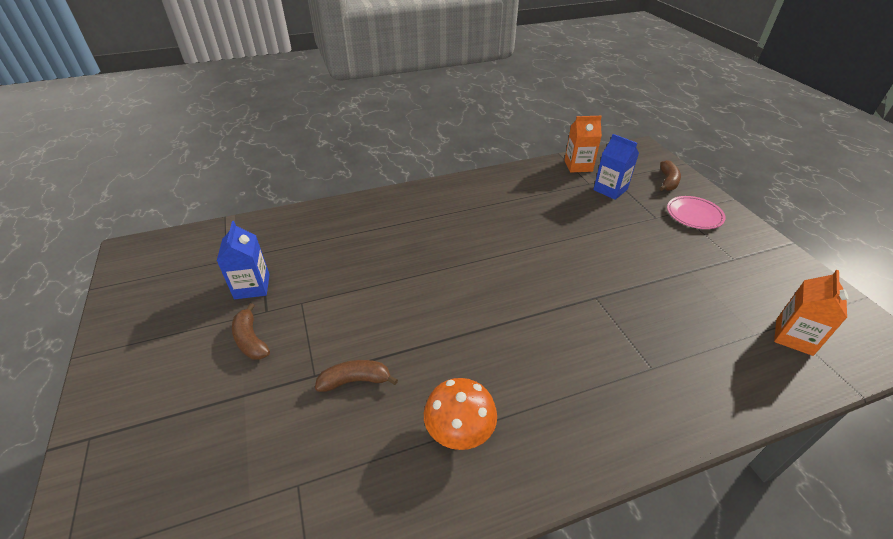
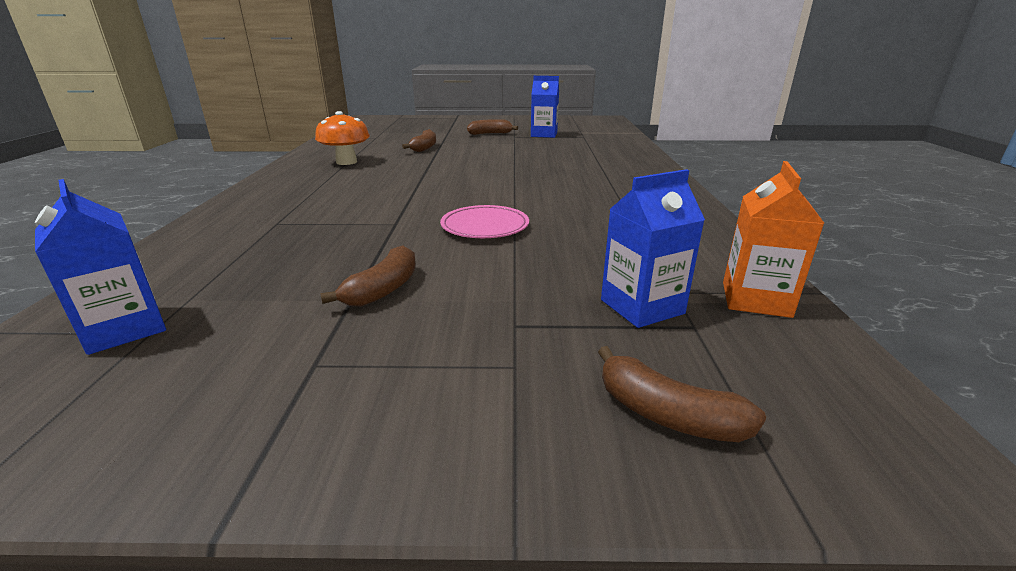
camera: 110 degrees right, 15 degrees down
pink plate [667,196,726,229] -> pink plate moved to [440,205,529,238]
orange carton [774,270,848,356] -> blue carton [35,179,166,355]
none -> brown banana [320,245,416,307]

